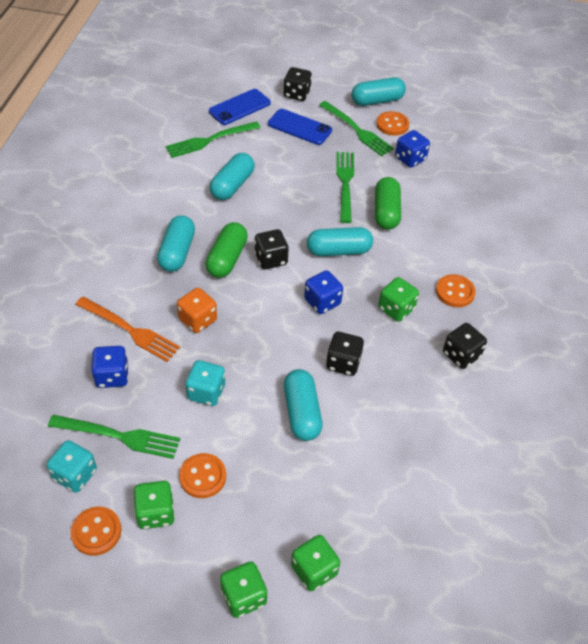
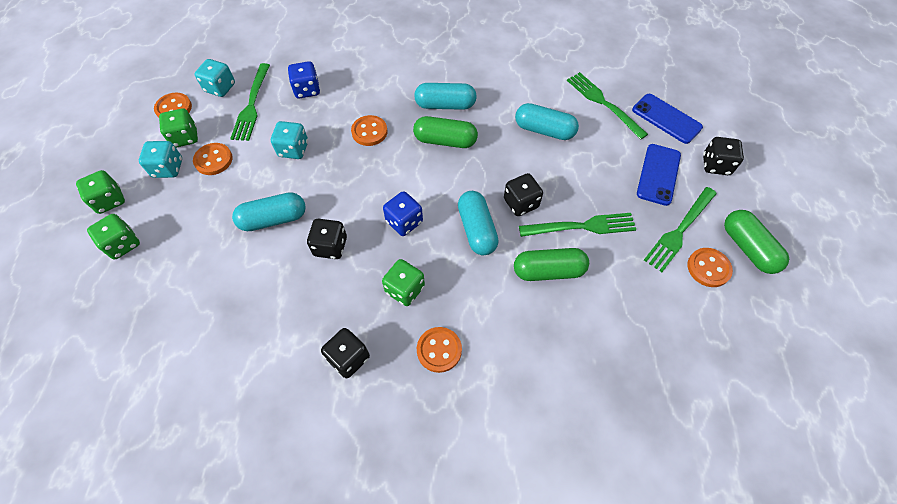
camera: 85 degrees right, 10 degrees up
orange fork [75,297,180,362] -> none
orange dice [177,288,217,333] -> orange button [351,115,387,146]
black dice [254,229,289,269] -> black dice moved to [504,173,543,216]
turquoise capsule [352,77,406,106] -> green capsule [724,210,789,274]
blue dice [395,130,430,168] -> none
none -> turquoise dice [139,141,182,178]

